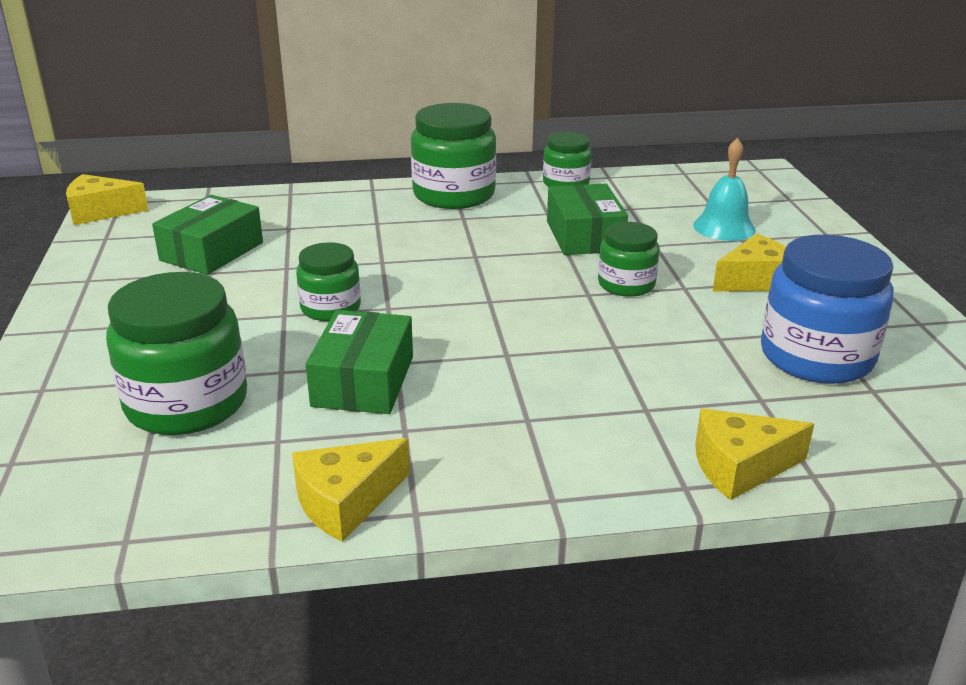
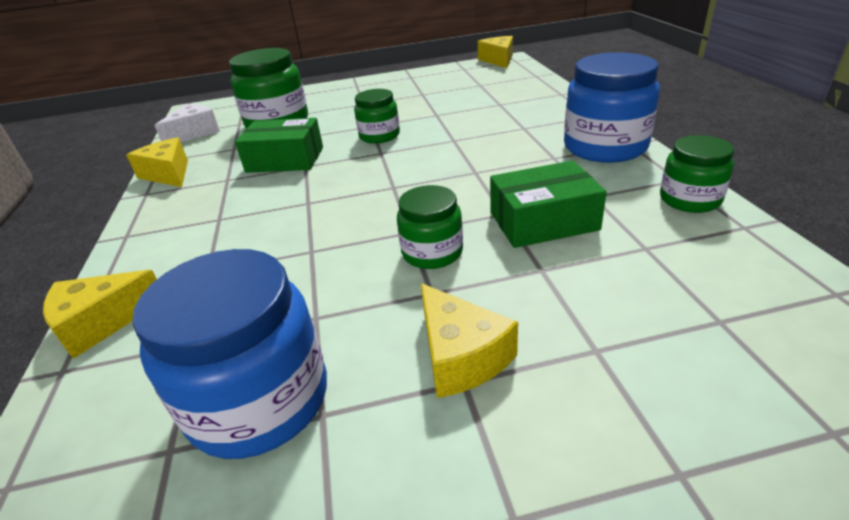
camera: 90 degrees right, 5 degrees up
green box [152,195,263,275] -> none
green jar [411,103,496,209] -> blue jar [564,52,660,163]
turquoise bell [693,138,756,241] -> none
yellow cheese [695,408,814,500] -> yellow cheese turned 105 degrees counterclockwise [43,270,157,359]
none -> white cheese [154,104,220,142]

